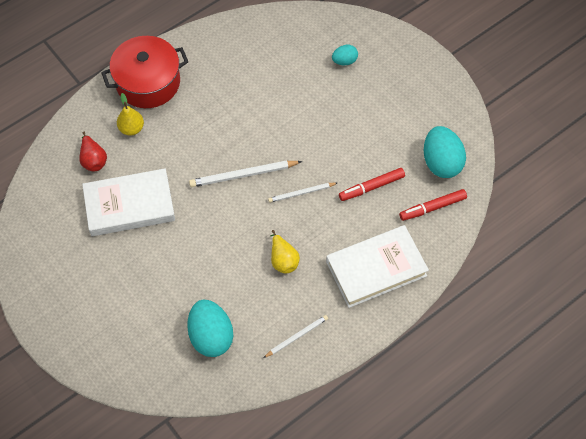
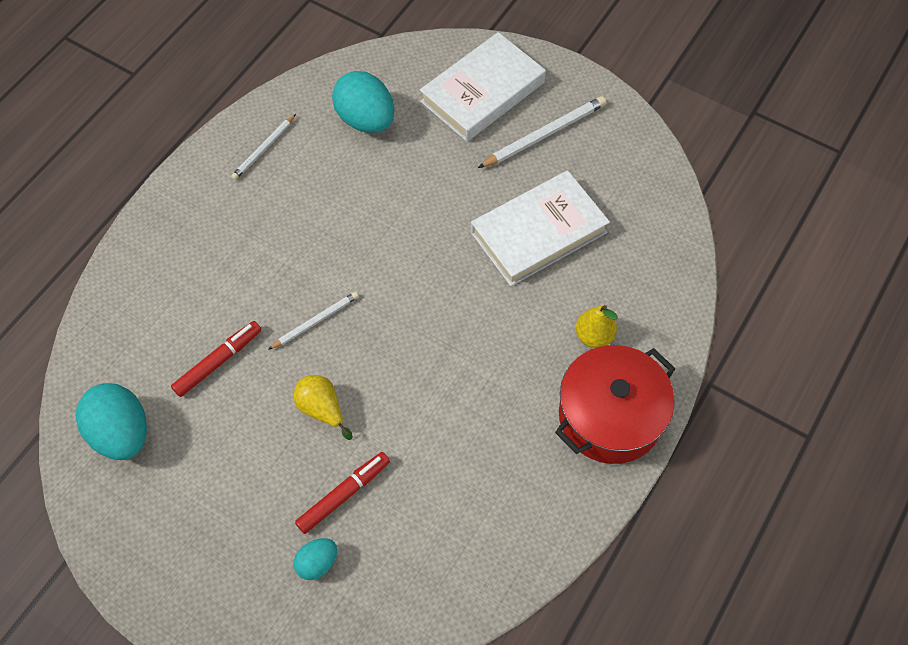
camera: 160 degrees right, 0 degrees up
red pear [79,132,107,171] -> none
white pencil [189,160,302,187] -> white pencil moved to [478,96,606,168]
yellow pear [271,230,300,274] -> yellow pear moved to [294,375,353,440]
white book [326,225,429,308] -> white book moved to [420,32,546,142]
red marker [399,189,467,221] -> red marker moved to [295,452,390,534]

